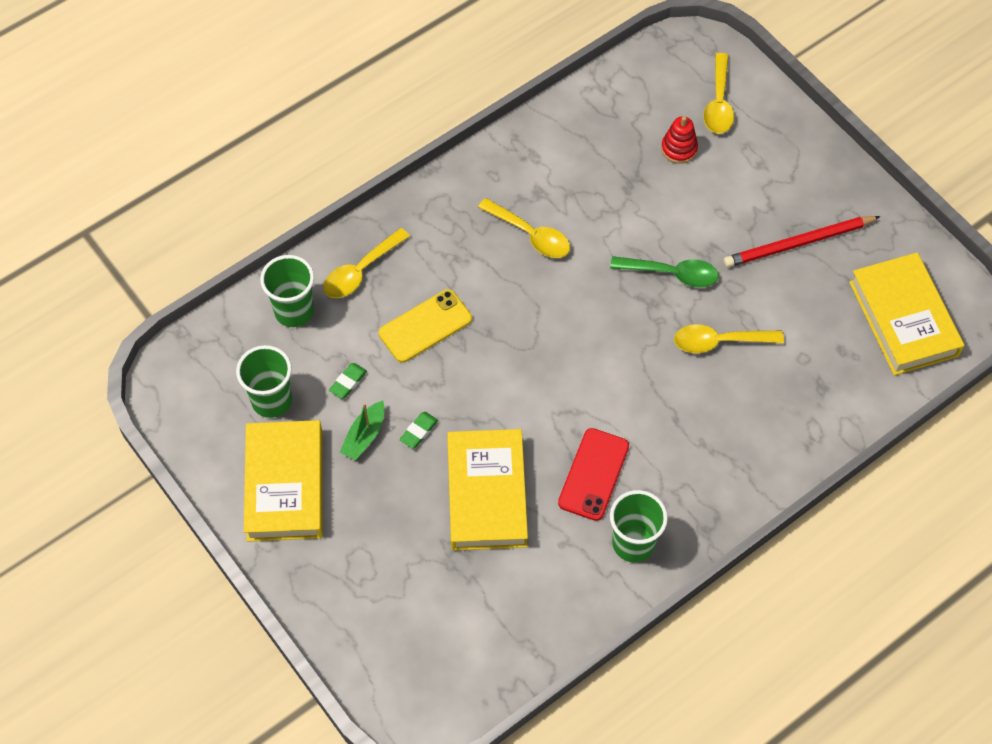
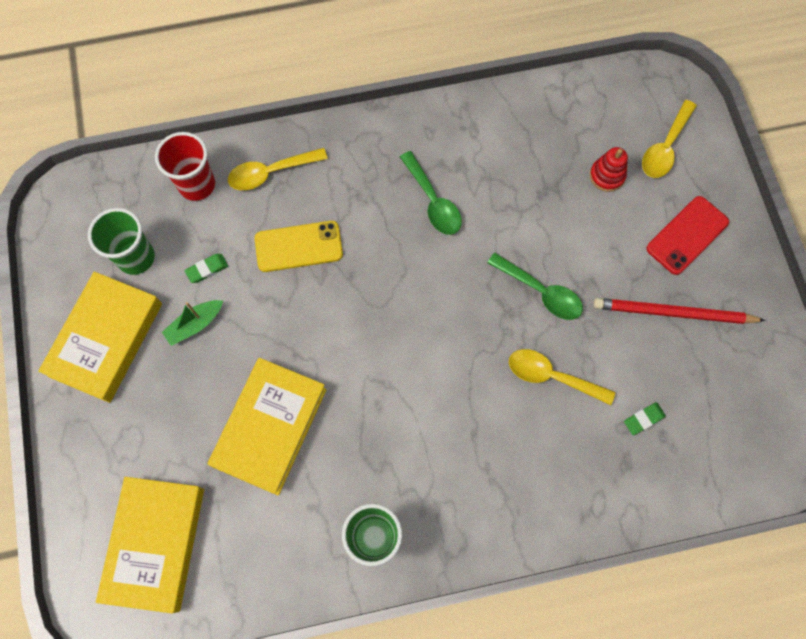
camera: 25 degrees right, 10 degrees up
green cup [260,255,314,327] -> red cup [155,132,215,201]
green eraser [399,412,438,449] -> green eraser moved to [624,402,666,435]
yellow spoon [478,198,570,258] -> green spoon [400,151,462,235]
red phone [558,428,629,521] -> red phone moved to [646,196,729,275]
yellow book [849,253,965,375] -> yellow book moved to [96,477,204,613]

